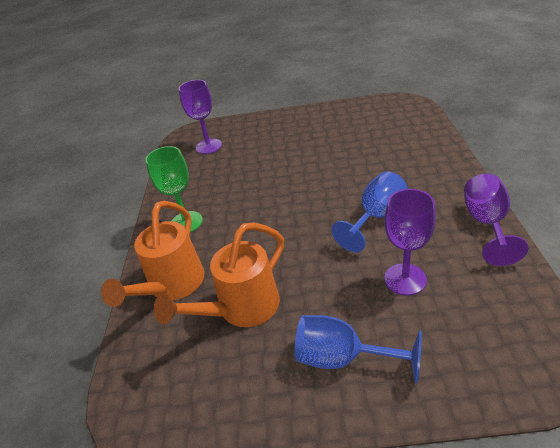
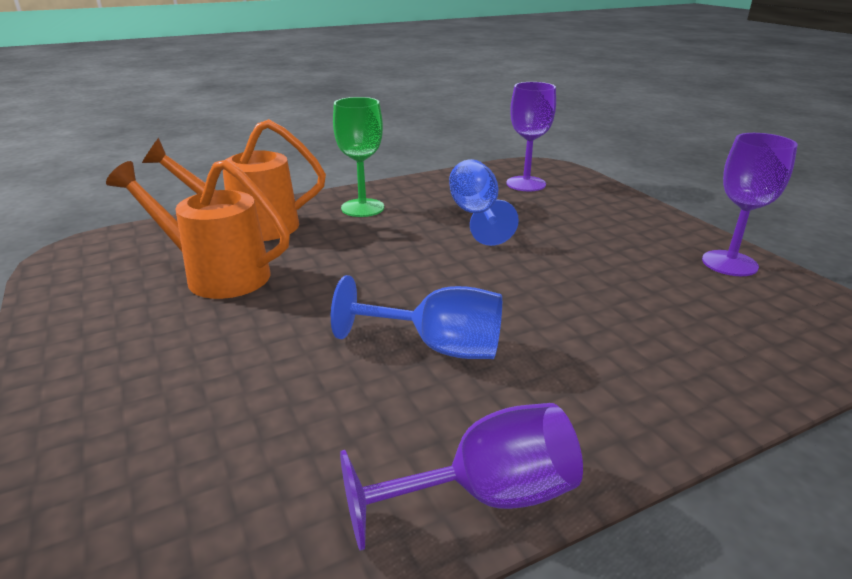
camera: 60 degrees right, 10 degrees down
blue goblet [295,315,422,383] -> blue goblet moved to [449,159,519,246]
purple goblet [384,189,436,295] -> purple goblet moved to [702,133,798,276]

